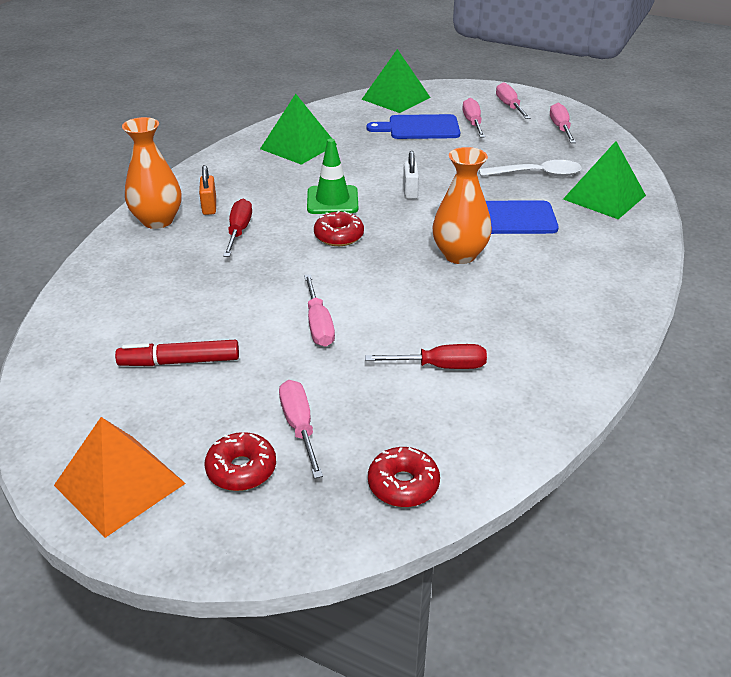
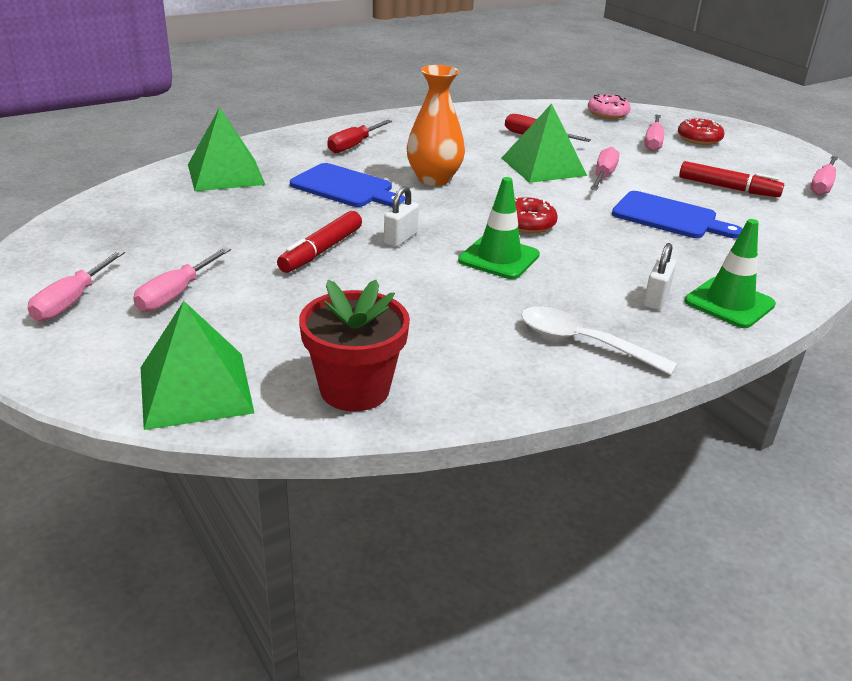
camera: 150 degrees left, 5 degrees down
orange pyramid [54,417,186,538] -> none
orange vase [122,117,181,229] -> green traffic cone [685,219,776,328]
orange padlock [199,165,216,215] -> white padlock [644,243,676,310]
red screwdriver [223,199,252,257] -> red screwdriver moved to [327,120,392,153]
green pyramid [260,94,337,165] -> green pyramid moved to [502,103,587,183]
blue cutting board [366,114,460,139] -> blue cutting board moved to [612,191,742,239]
red donut [368,447,440,507] -> pink donut [588,94,631,119]
white spoon [479,160,582,177] -> white spoon moved to [521,306,678,375]
pink screwdriver [550,103,576,143] -> pink screwdriver moved to [810,156,838,195]
none -> red marker [277,211,362,273]
none -> red flower pot [299,280,410,412]

